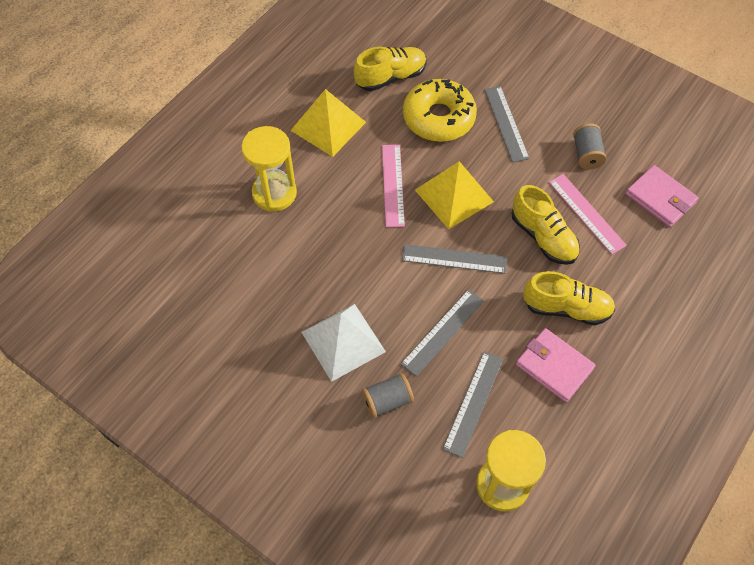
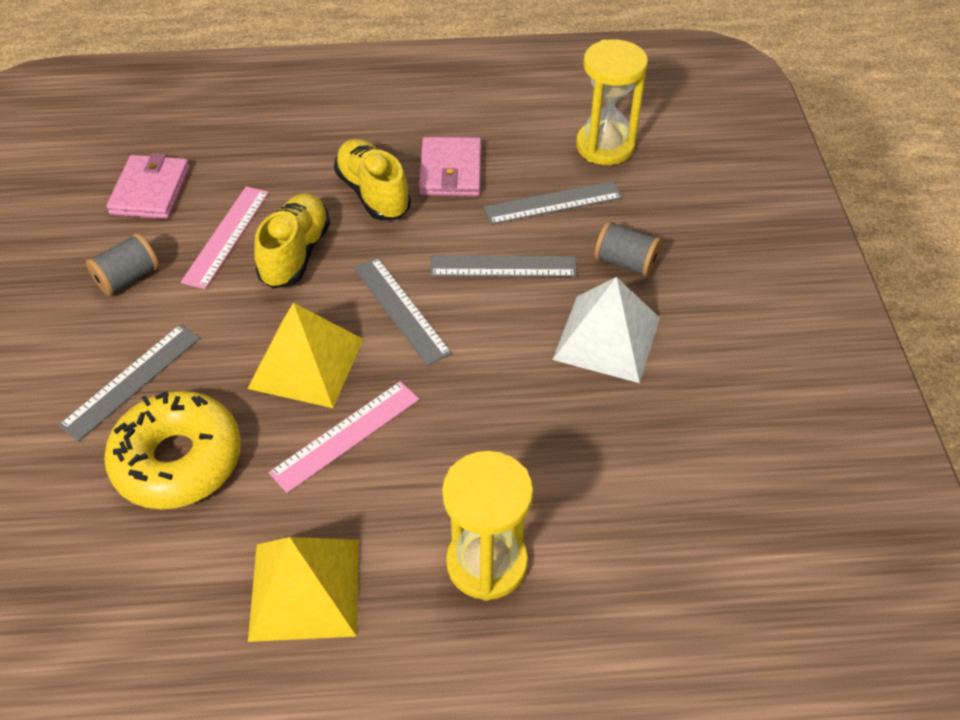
camera: 130 degrees left, 10 degrees down
yellow shoe [354,47,427,91] -> none

